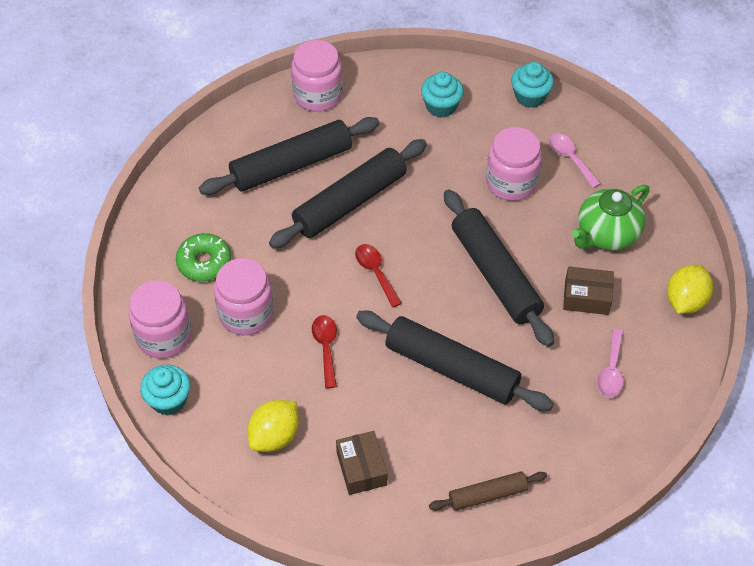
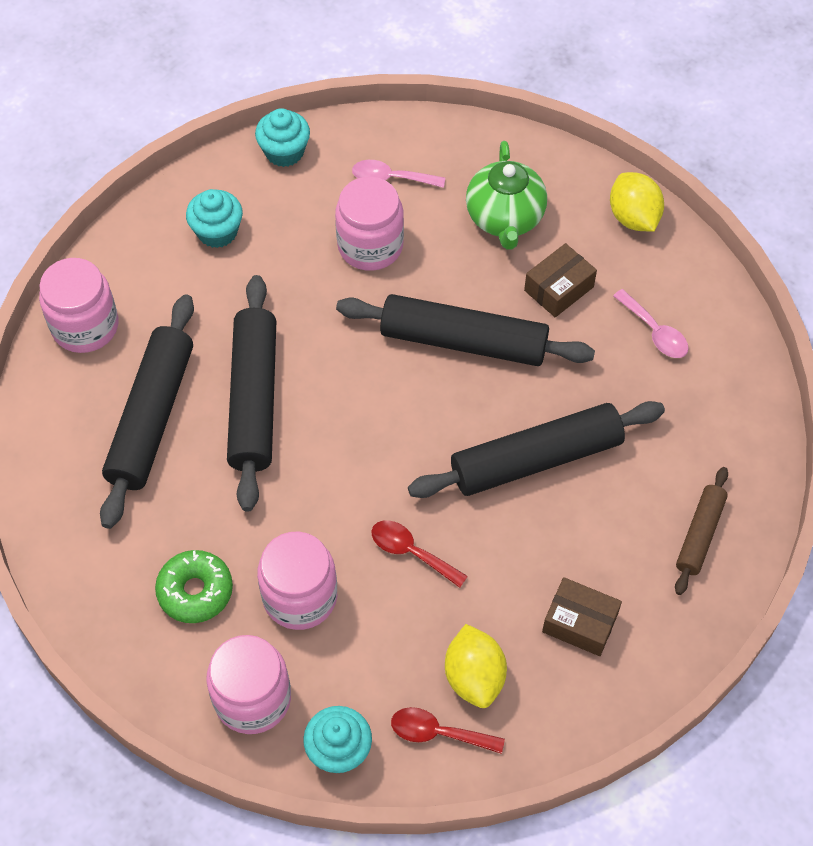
camera: 50 degrees left, 5 degrees up
red spoon [355,244,402,308] -> red spoon moved to [391,707,505,754]

